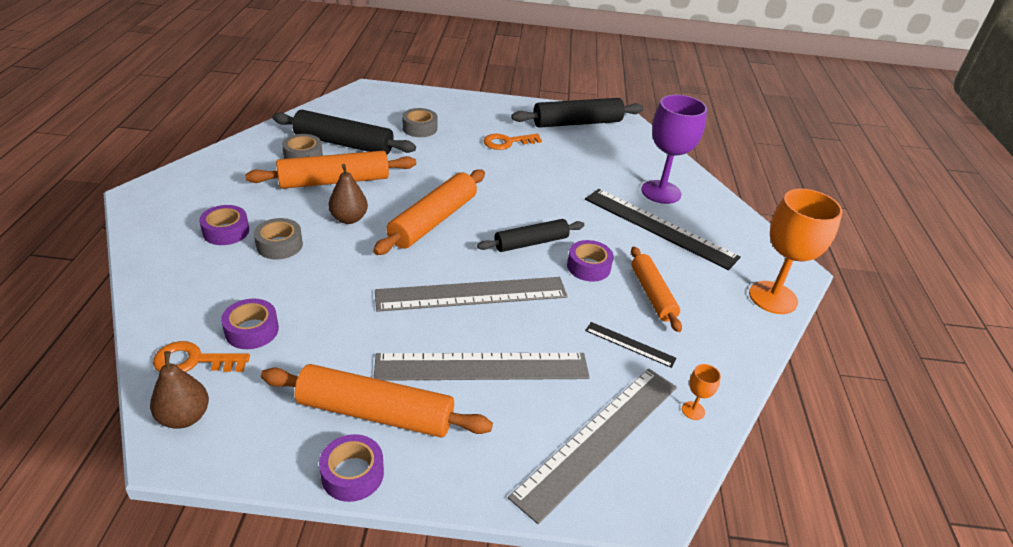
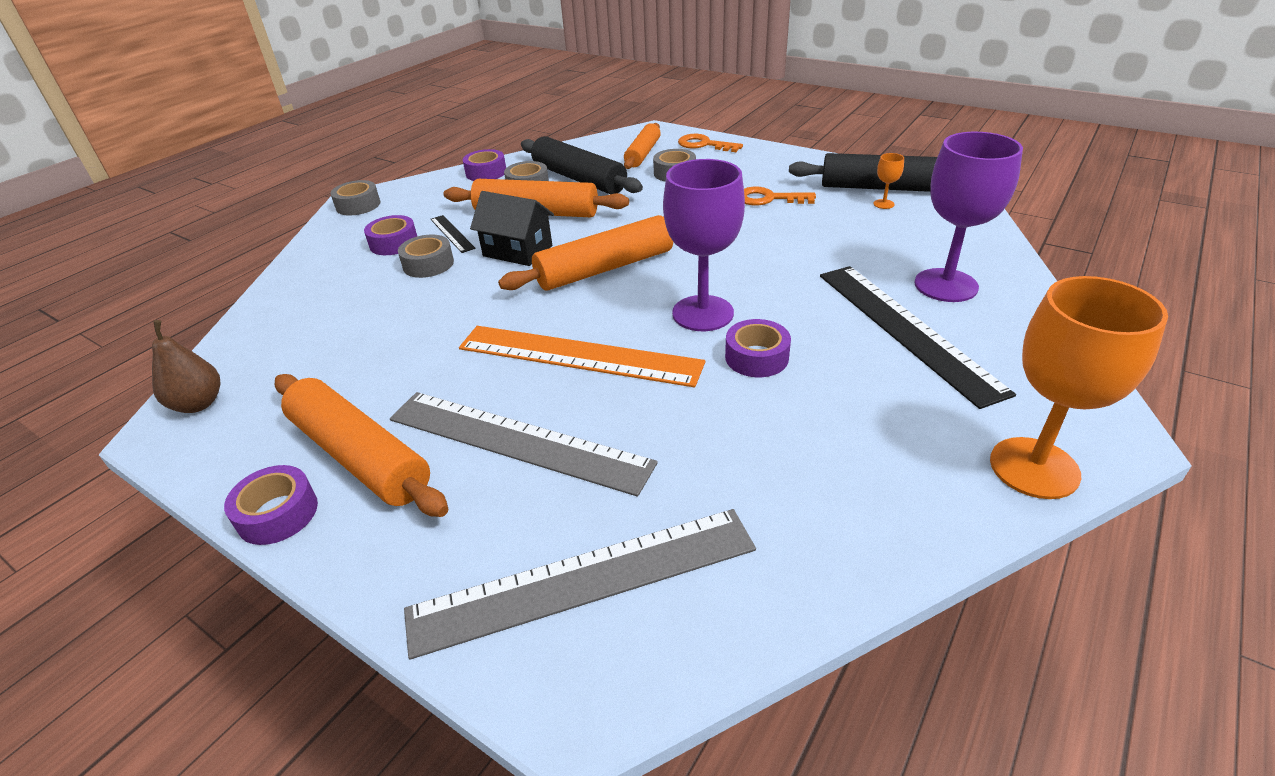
camera: 35 degrees right, 0 degrees up
orange key [153,341,250,372] -> orange key moved to [678,134,743,152]
purple tape [221,299,279,349] -> purple tape moved to [463,149,506,181]
brown pear [328,164,368,224] -> black house [470,191,554,266]
grey ruler [375,277,568,312] -> orange ruler [459,326,705,387]
black rolling pin [477,219,584,252] -> purple goblet [663,159,745,331]
black ruler [585,322,677,368] -> black ruler moved to [430,215,476,253]
orange rolling pin [631,247,682,332] -> orange rolling pin moved to [624,123,661,169]
orange goblet [682,364,721,420] -> orange goblet moved to [873,153,904,209]
none -> grey tape [330,180,380,216]

